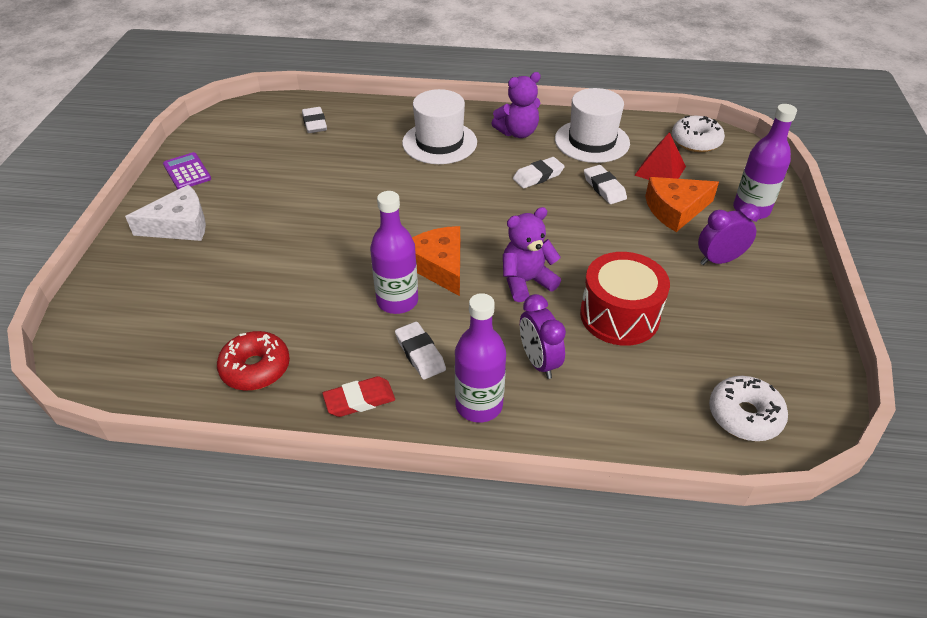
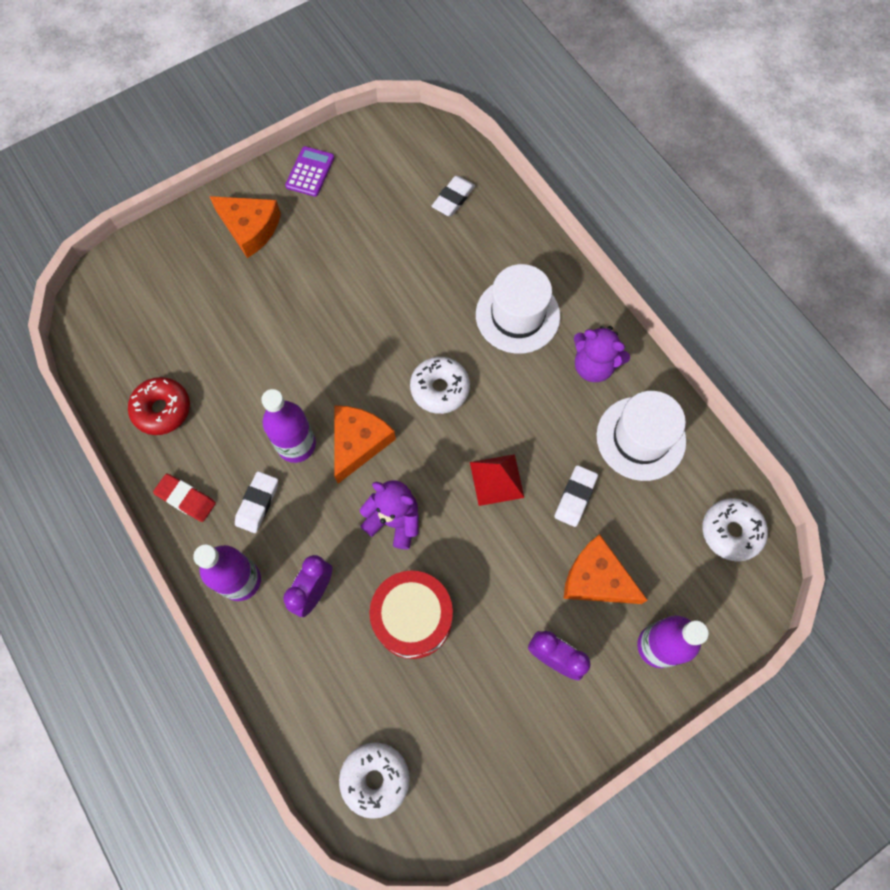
camera: 50 degrees right, 25 degrees up
white cheese [125,185,206,241] -> orange cheese [209,196,281,258]
white eraser [513,157,565,189] -> none
red pyramid [634,132,686,180] -> red pyramid moved to [470,454,524,506]
none -> white donut [410,357,470,414]

